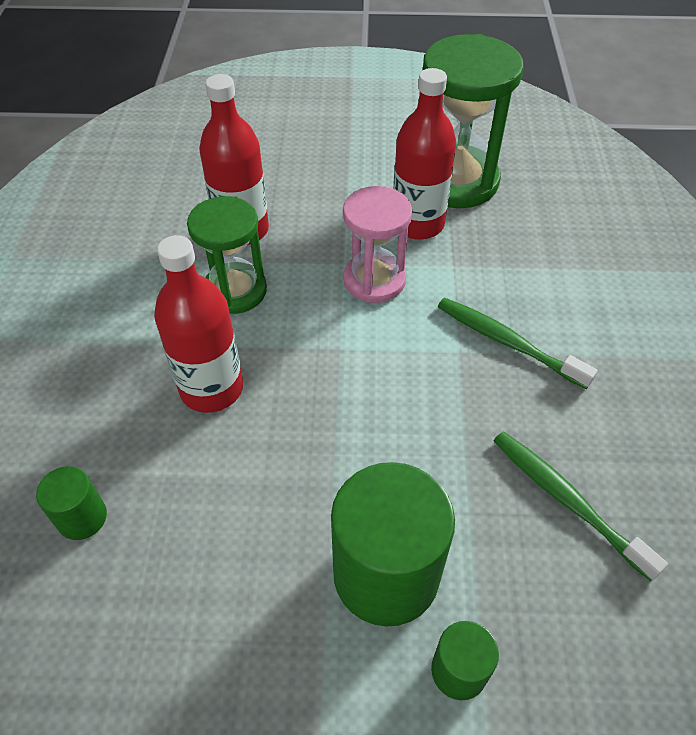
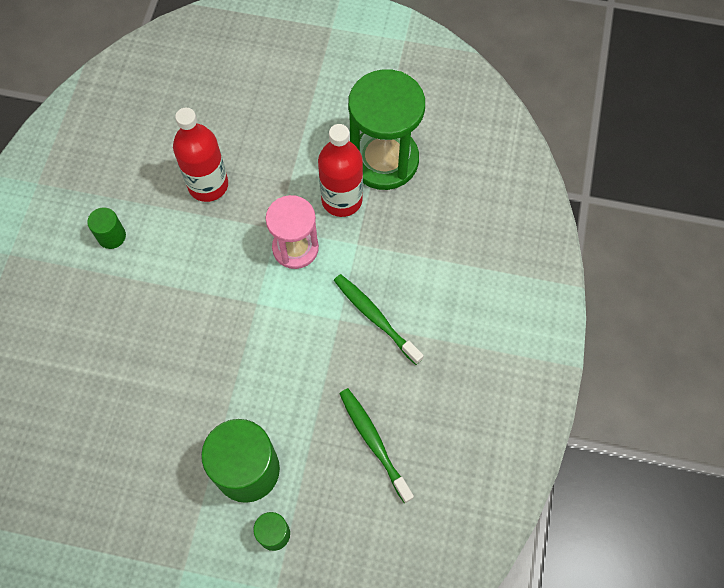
camera: 10 degrees right, 15 degrees up
green cylinder [36,466,107,540] -> green cylinder moved to [87,207,126,249]
red bottle [154,235,243,413] -> none
green hourglass [187,196,267,314] -> none

